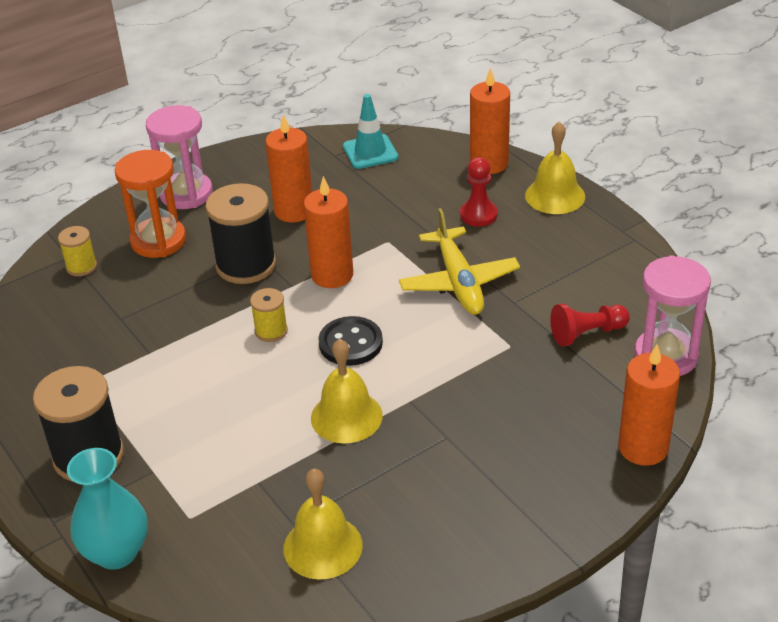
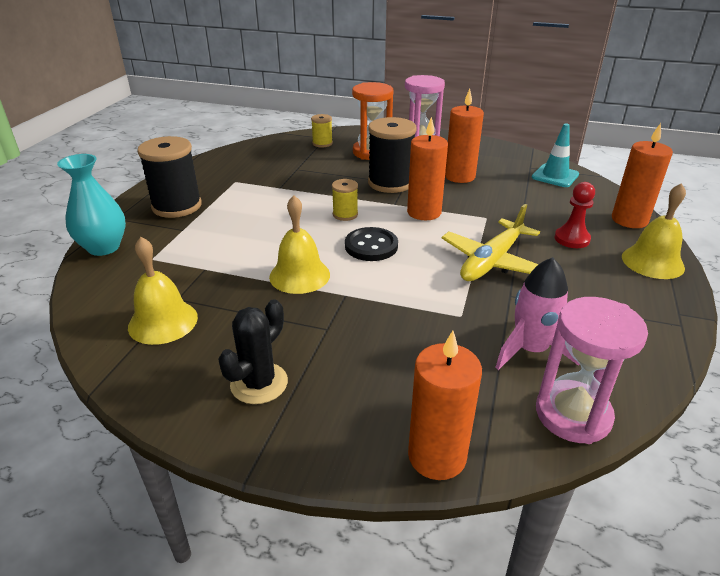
camera: 50 degrees right, 5 degrees down
red pawn [550,304,630,346] -> pink rocket [495,257,579,370]
none -> black cactus [218,299,288,404]

